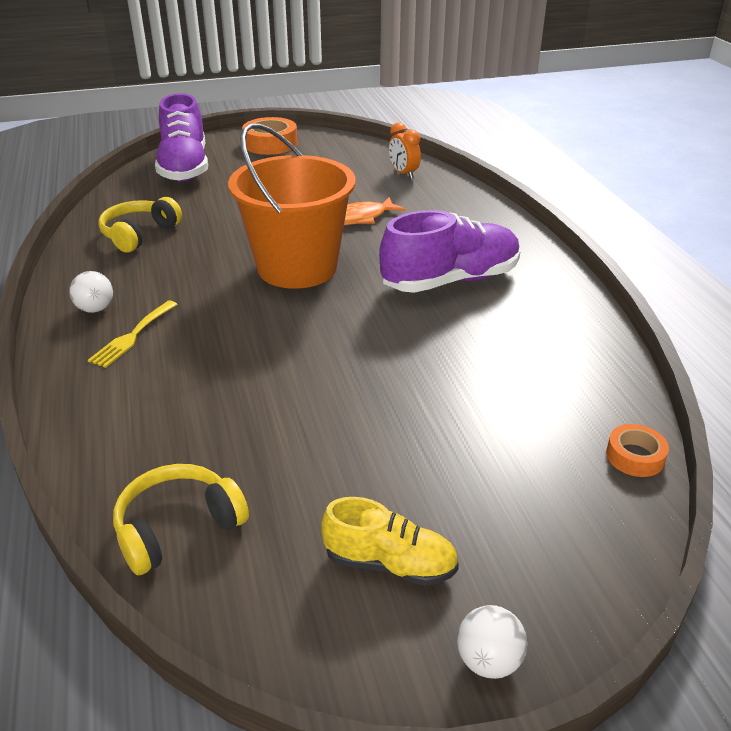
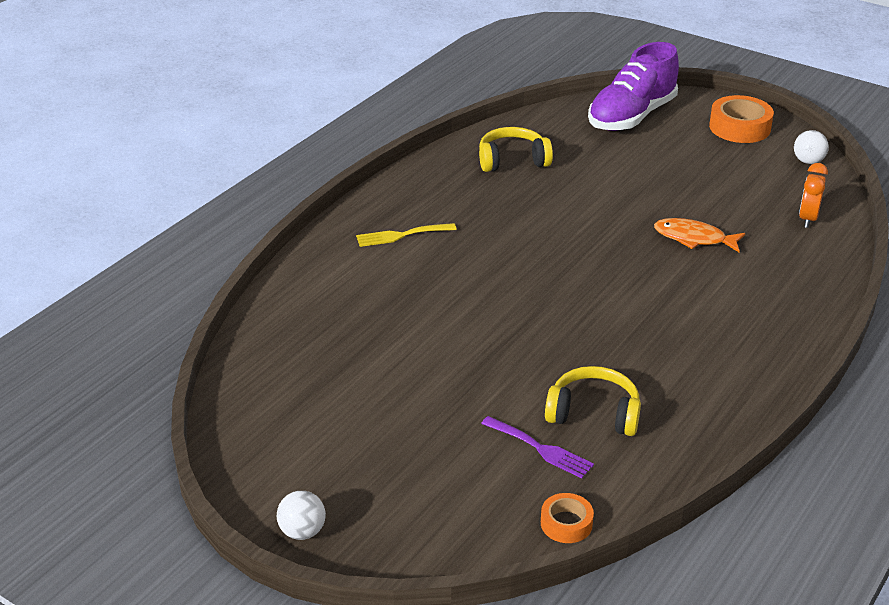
camera: 50 degrees right, 0 degrees up
white ball [69,271,113,313] -> white ball moved to [794,130,829,164]
yellow headphones [113,464,249,575] -> yellow headphones moved to [545,366,641,436]
orange bucket [228,123,356,289] -> none
yellow shoe [321,497,459,586] -> none
purple shoe [379,210,521,293] -> none
none -> purple fork [481,416,594,479]

